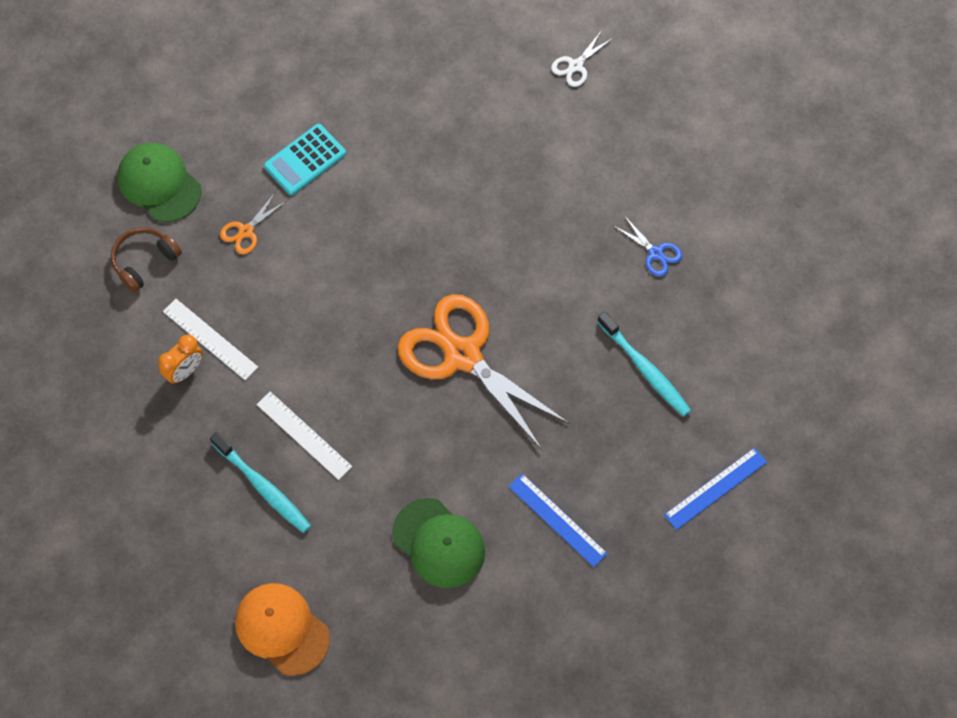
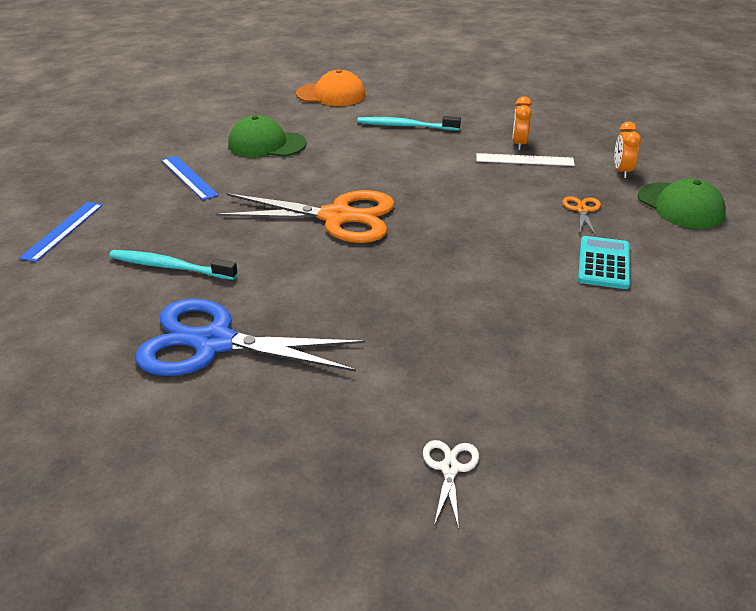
camera: 145 degrees right, 30 degrees down
brown headphones [111,227,182,293] -> orange clock [614,121,641,178]
green cap [117,143,201,222] -> green cap turned 45 degrees clockwise [638,178,726,229]
white ruler [256,392,352,480] -> none
blue ruler [508,473,608,567] -> blue ruler turned 45 degrees clockwise [161,156,219,200]
blue scissors [614,215,682,276] -> blue scissors [135,299,365,376], size x2.42

